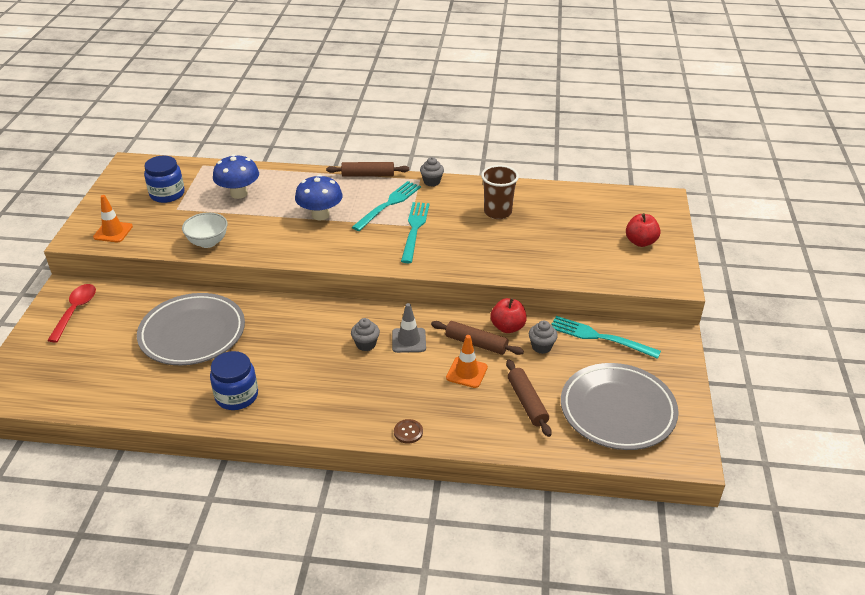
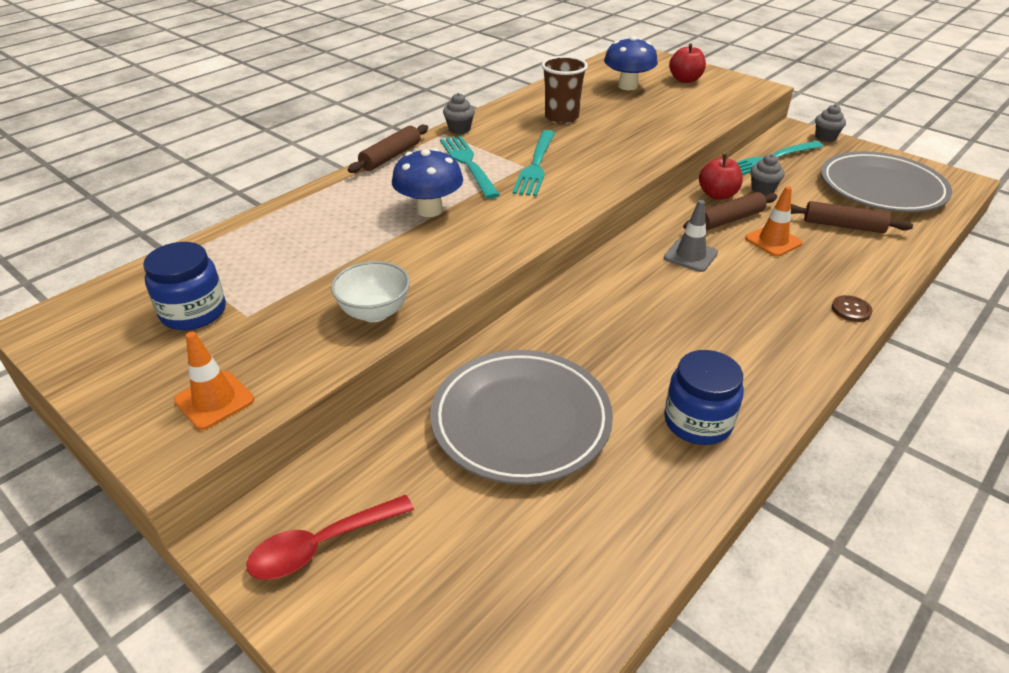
camera: 55 degrees left, 0 degrees up
red spoon [47,284,96,343] -> red spoon turned 75 degrees counterclockwise [246,495,414,580]
blue mushroom [213,154,259,199] -> blue mushroom moved to [604,36,658,90]
grey cupcake [351,318,380,351] -> grey cupcake moved to [815,104,846,142]
turquoise fork [401,202,430,263] -> turquoise fork turned 120 degrees counterclockwise [512,130,555,196]

